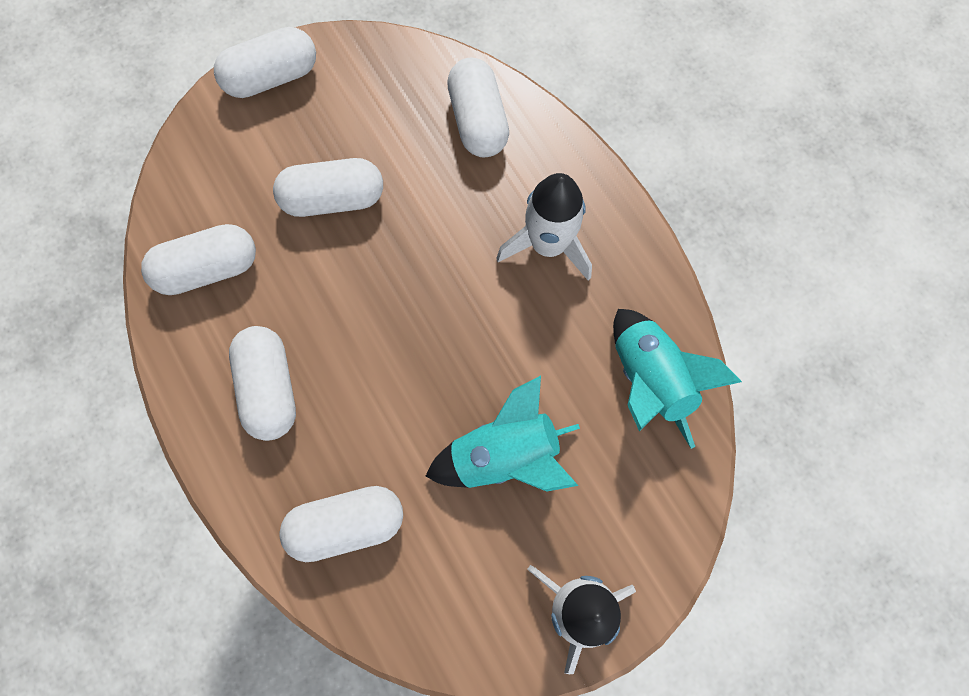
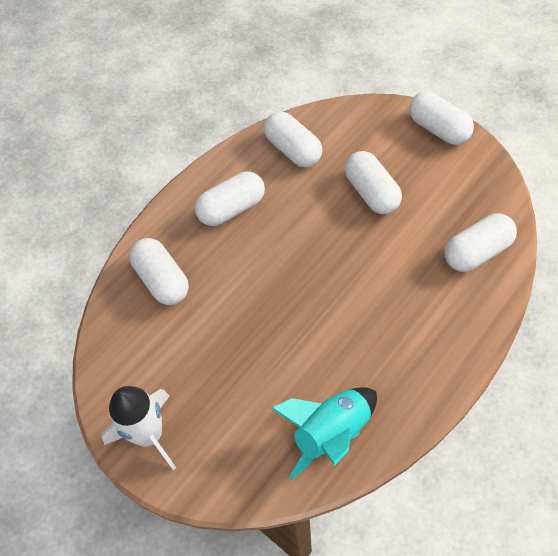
camera: 75 degrees right, 15 degrees down
turquoise rocket [425,376,580,492] -> none
white rocket [496,173,592,281] -> none

